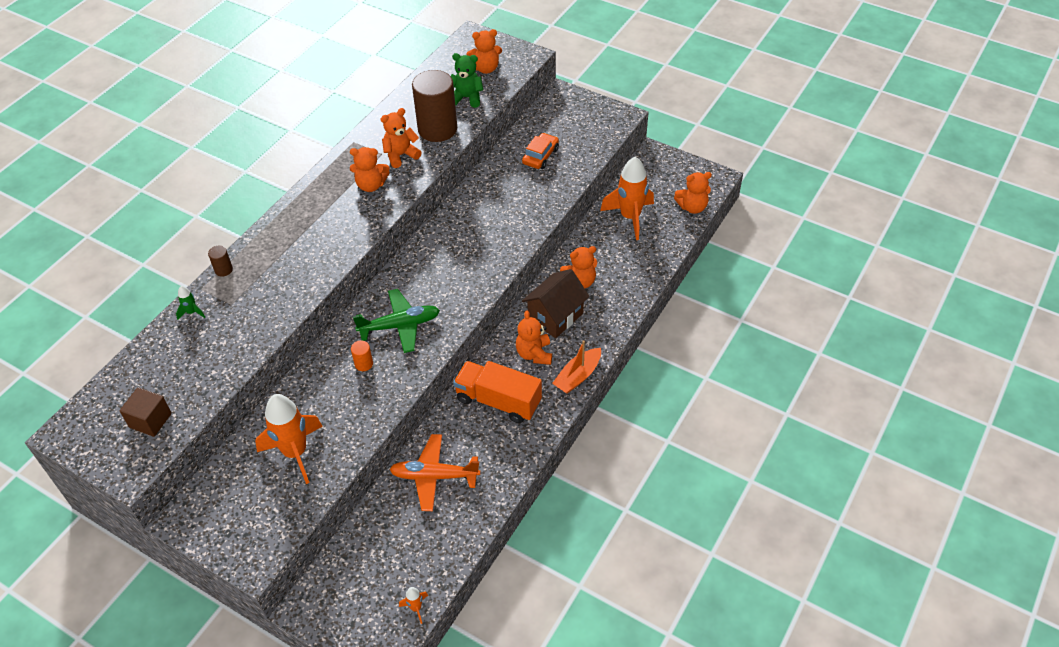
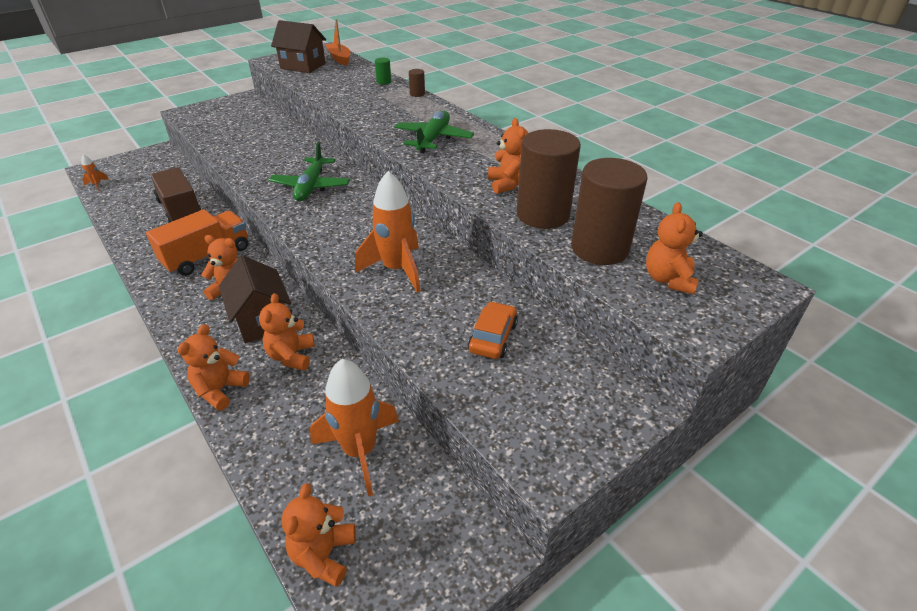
camera: 110 degrees right, 10 degrees down
brown cube [120,387,172,437] -> brown house [271,20,326,73]
green rocket [176,286,205,320] -> green cylinder [375,58,391,85]
orange rocket [255,394,323,484] -> orange rocket moved to [355,171,421,293]
orange teddy bear [350,147,390,192] -> orange teddy bear moved to [178,324,250,411]
orange cylinder [351,340,373,371] -> none
orange plane [389,434,481,511] -> brown truck [150,167,202,223]
green teddy bear [451,53,483,108] -> brown cylinder [571,158,648,265]
orange car [522,133,559,169] -> orange car turned 120 degrees counterclockwise [468,301,518,359]
orange boat [552,340,601,394] -> orange boat moved to [325,19,350,66]
none -> green plane [394,111,474,153]

